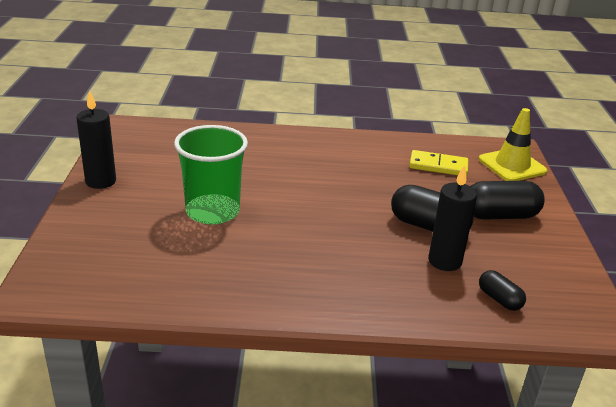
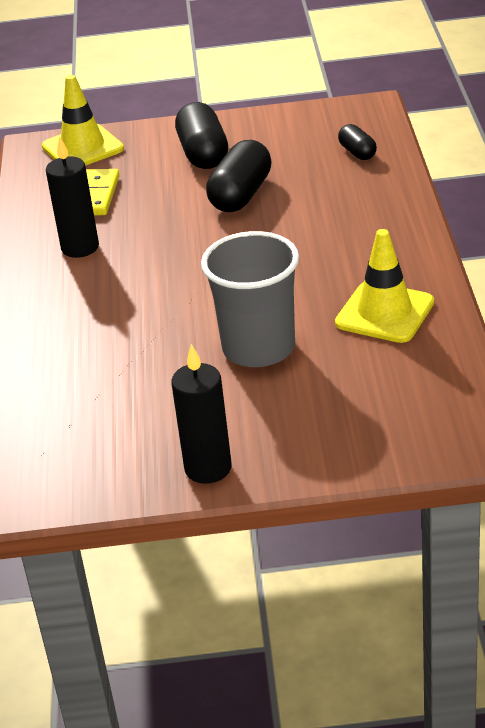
camera: 90 degrees left, 5 degrees up
green cup [174,125,248,224] -> grey cup [201,231,299,367]
black candle [428,165,477,271] -> black candle moved to [46,136,99,258]
black capsule [479,270,526,311] -> black capsule turned 75 degrees counterclockwise [338,124,377,160]
none -> yellow traffic cone [335,229,434,343]

